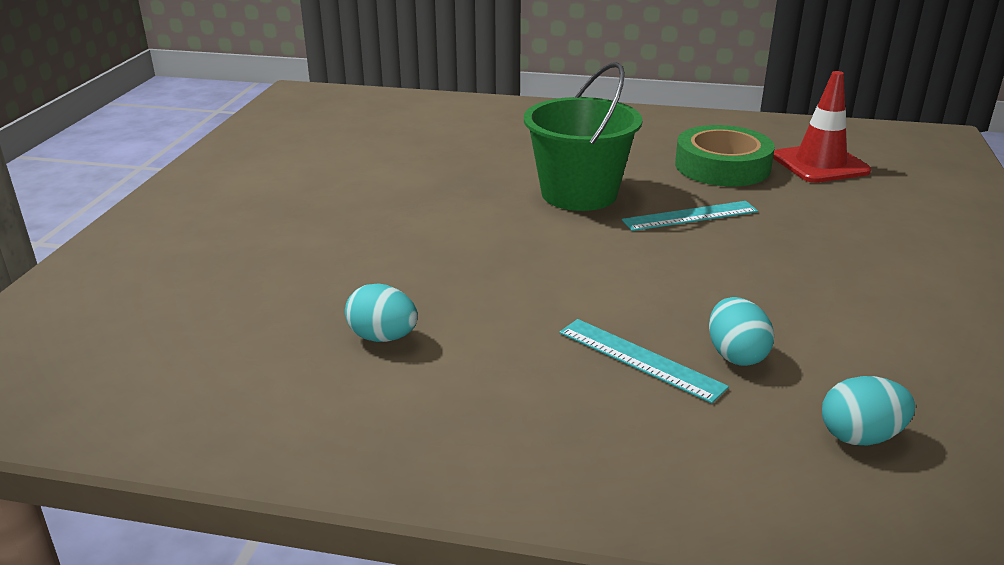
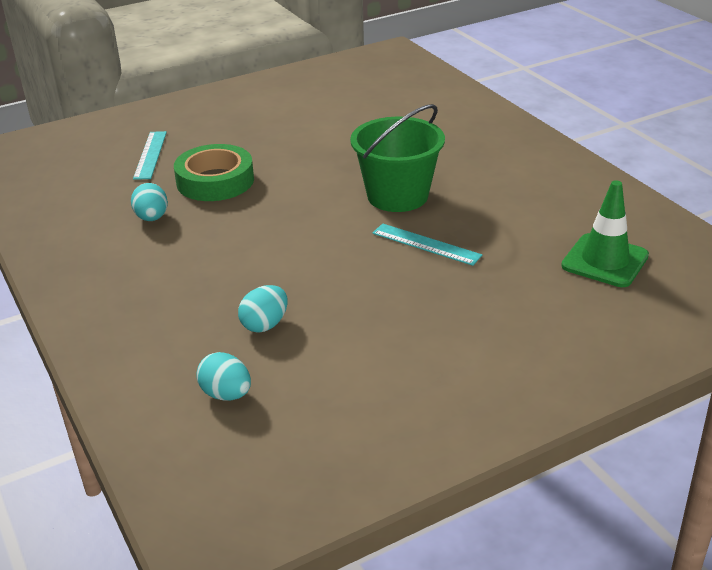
camera: 50 degrees right, 5 degrees up
turquoise ruler [559,319,729,403] -> turquoise ruler moved to [133,131,167,180]
green tape [675,125,775,186] -> green tape moved to [174,144,254,201]
red traffic cone [773,71,871,183] -> green traffic cone [561,180,649,287]

